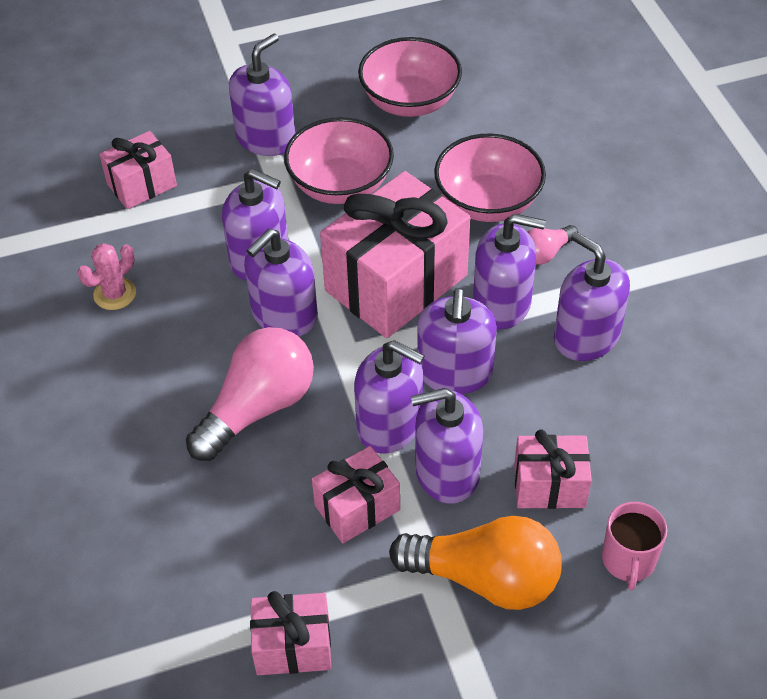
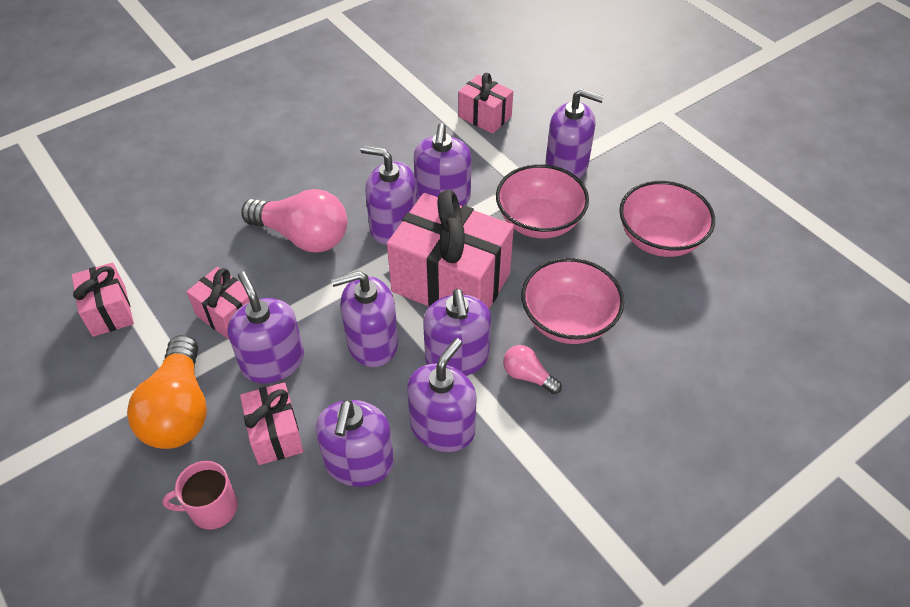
camera: 70 degrees right, 0 degrees up
pink cactus [78,243,136,310] -> none
purple soap dispenser [354,340,425,454] -> purple soap dispenser moved to [315,399,394,487]

